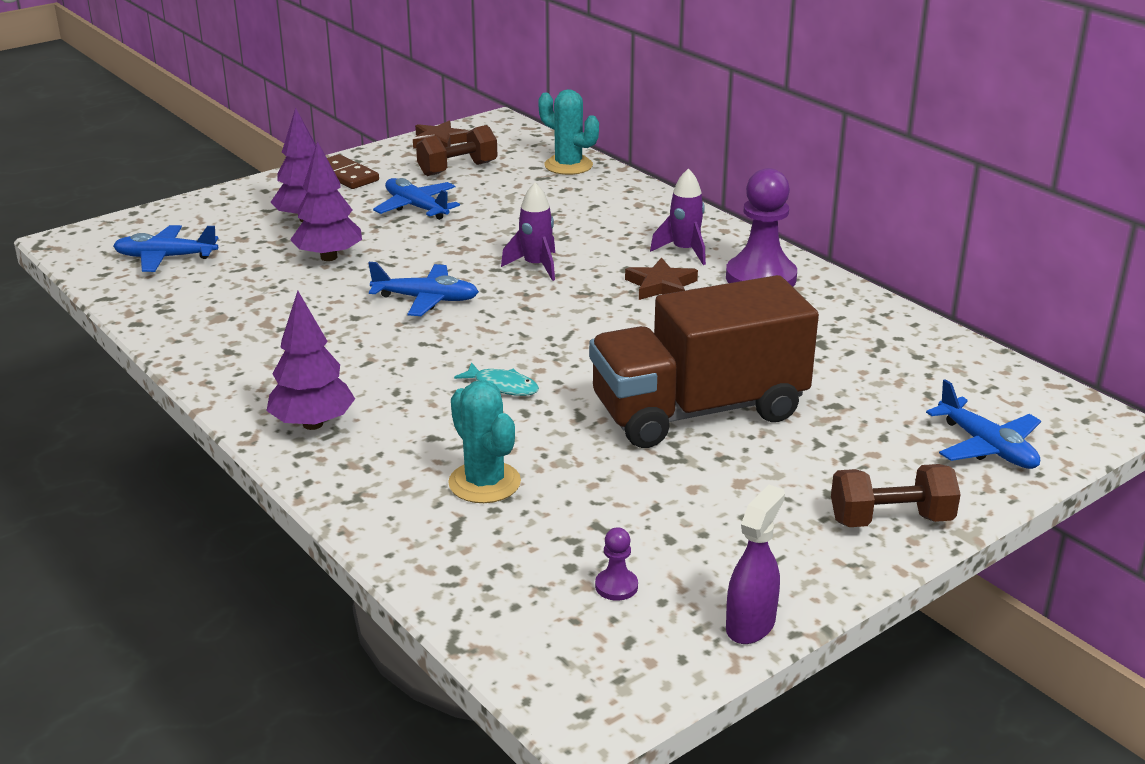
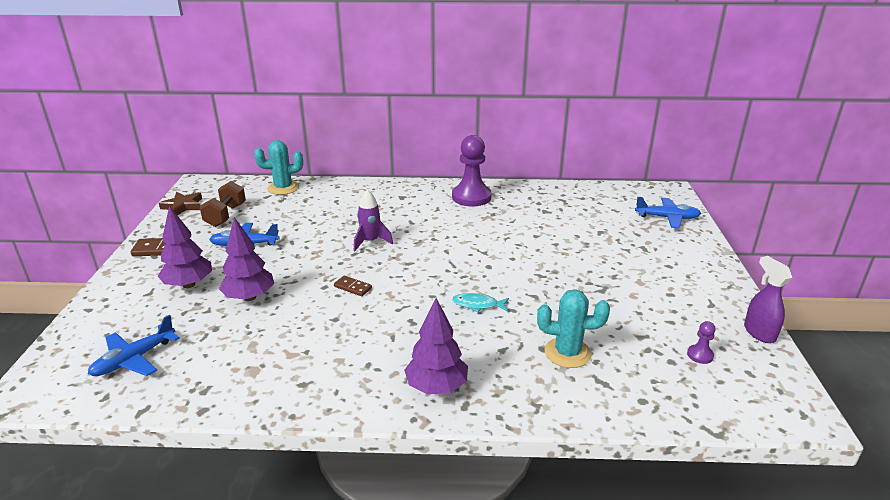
camera: 50 degrees left, 0 degrees up
blue plane [368,262,479,316] -> brown domino [334,275,372,296]
turquoise fish [454,362,539,396] -> turquoise fish turned 150 degrees counterclockwise [452,293,509,312]
brown truck [589,275,819,448] -> none
brown star [625,257,698,300] -> none
purple rocket [650,168,706,265] -> none
brown dumbbell [831,464,961,527] -> none

